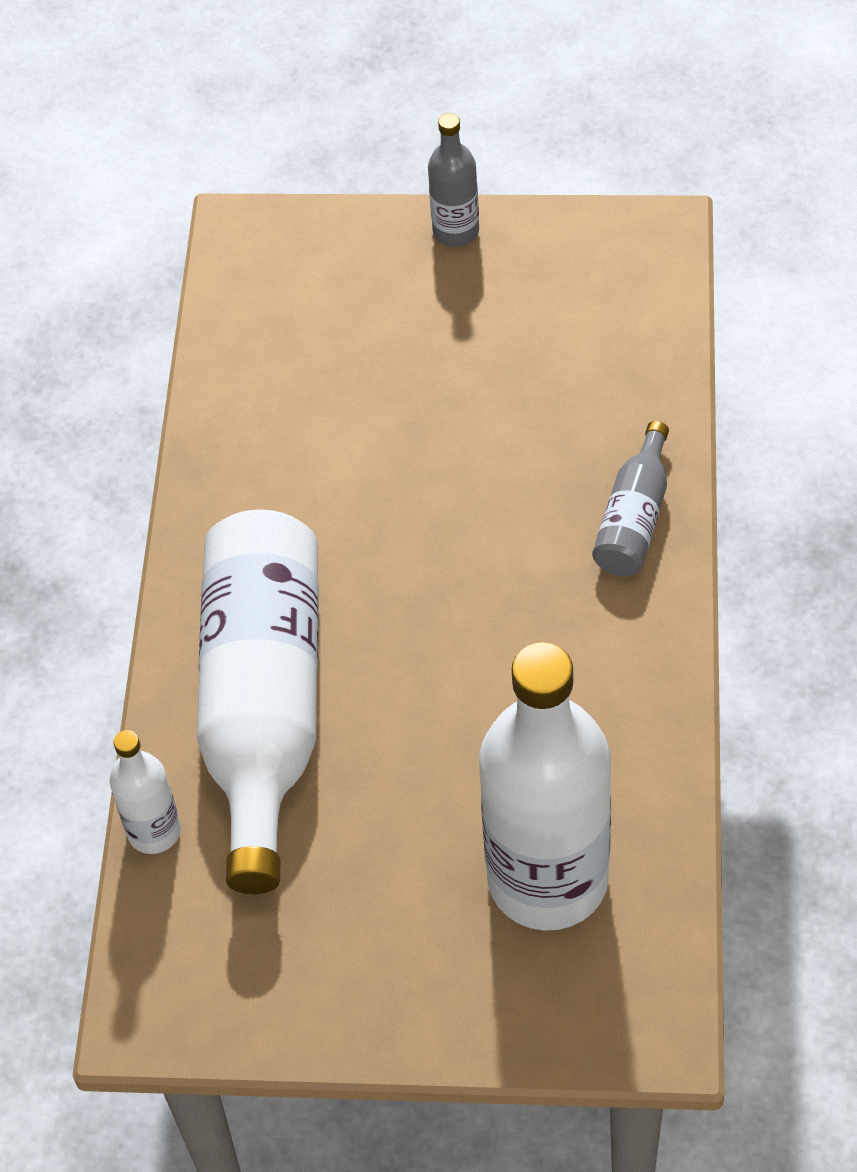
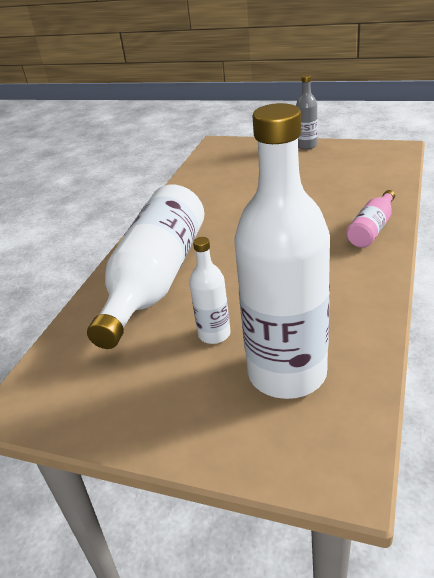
camera: 15 degrees right, 20 degrees down
white bottle [110,730,181,854] -> white bottle moved to [189,237,231,344]
grey bottle [592,421,669,576] -> pink bottle [346,190,395,248]

